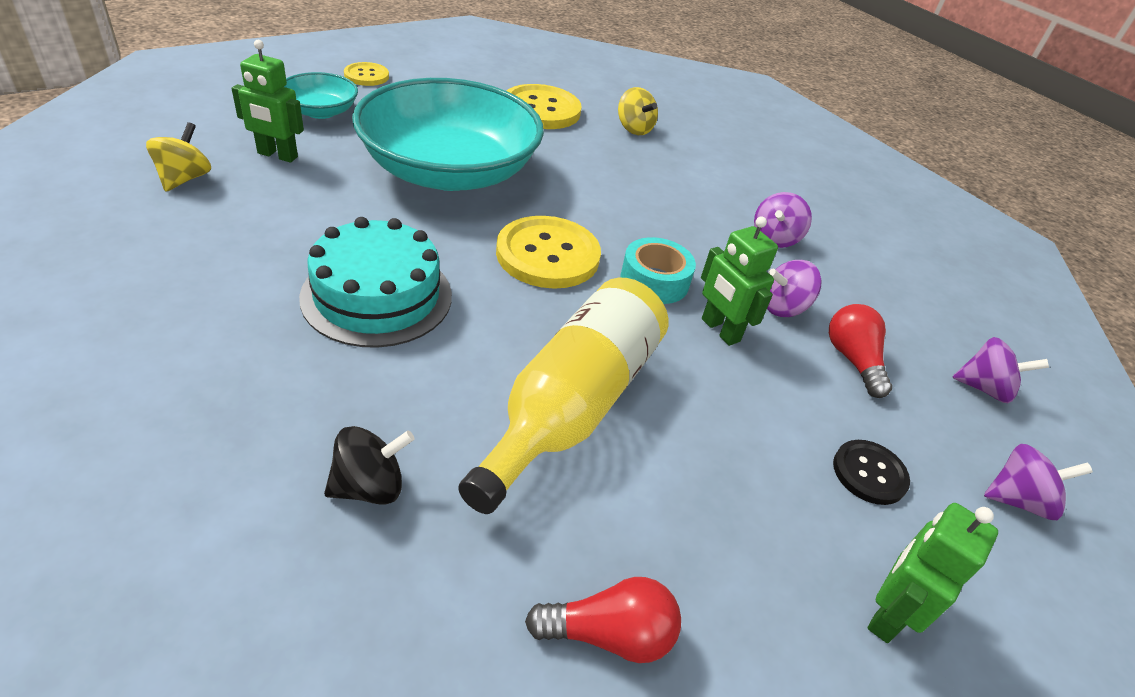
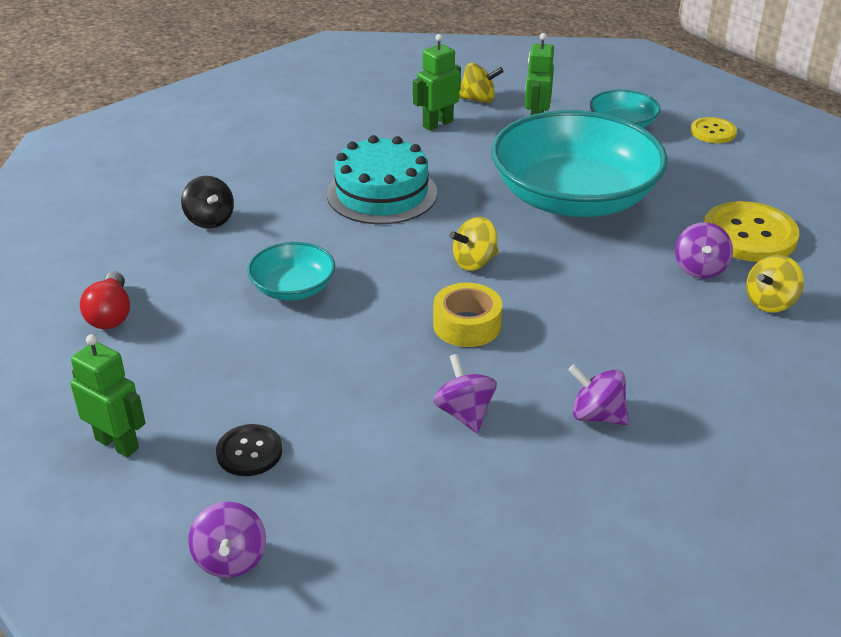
camera: 90 degrees right, 5 degrees down
yellow bottle [458,278,669,514] -> turquoise bowl [247,242,335,301]
yellow button [496,216,601,289] -> yellow spinning top [449,217,499,271]
turquoise tape [620,237,696,304] -> yellow tape [433,283,502,347]
green robot [701,216,778,346] -> green robot moved to [413,34,461,131]
red light bulb [829,304,892,398] -> none
purple spinning top [953,337,1049,403] -> purple spinning top moved to [675,222,733,279]

